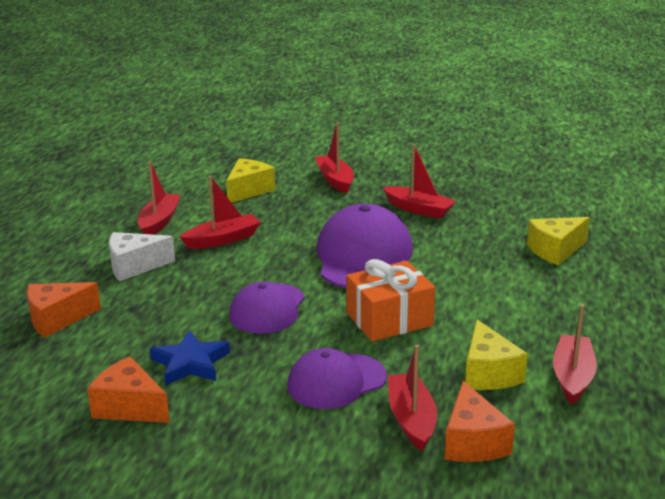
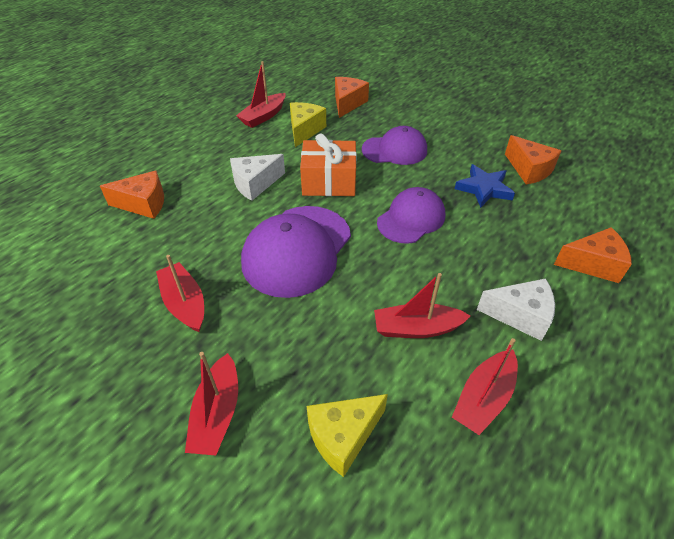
camera: 155 degrees left, 20 degrees up
red boat [388,345,437,451] -> none
yellow cheese [527,217,590,265] -> orange cheese [100,171,164,219]
none -> white cheese [230,154,285,201]

